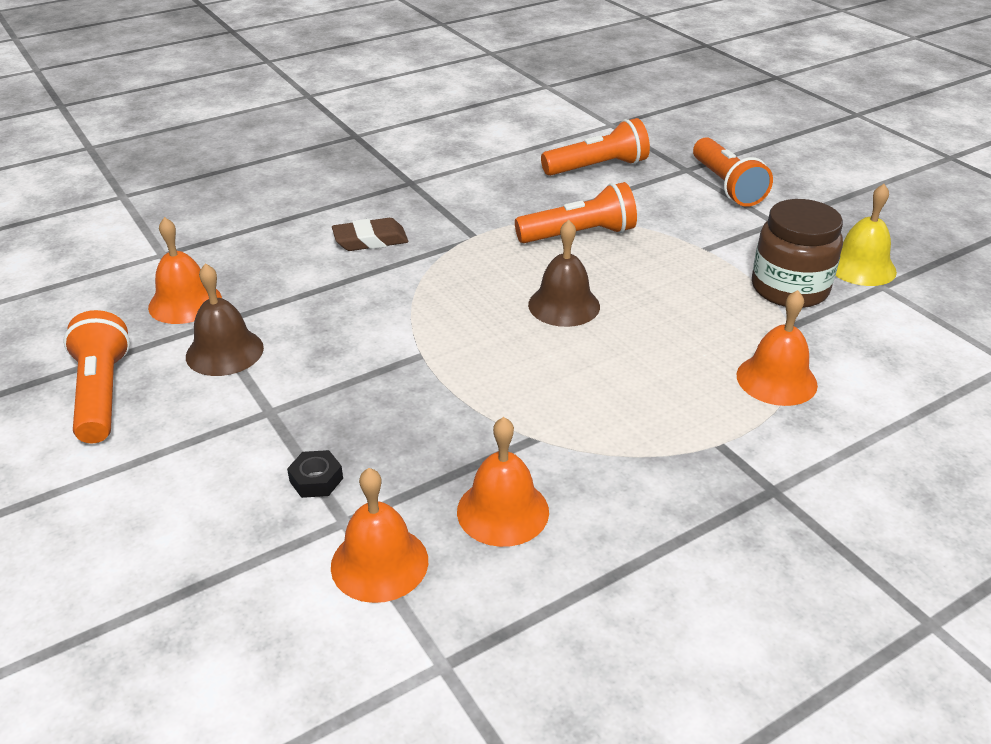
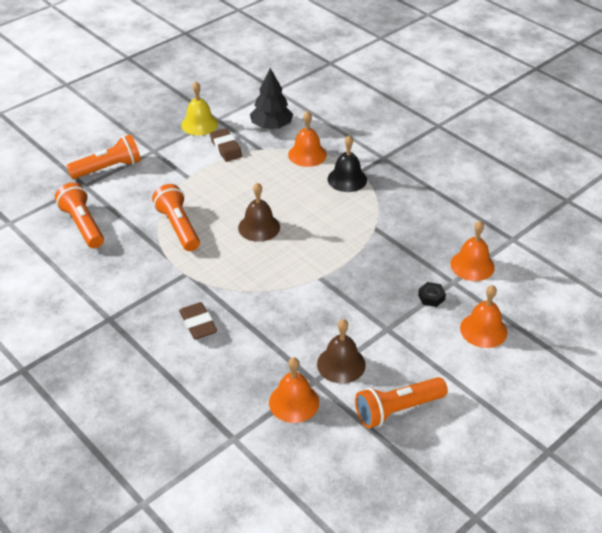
camera: 100 degrees left, 5 degrees up
orange bell [457,417,549,547] -> orange bell moved to [460,285,507,348]
brown jar [752,199,843,308] -> brown eraser [210,128,243,162]
none -> black tree [250,68,293,129]
none -> black bell [327,135,367,192]

